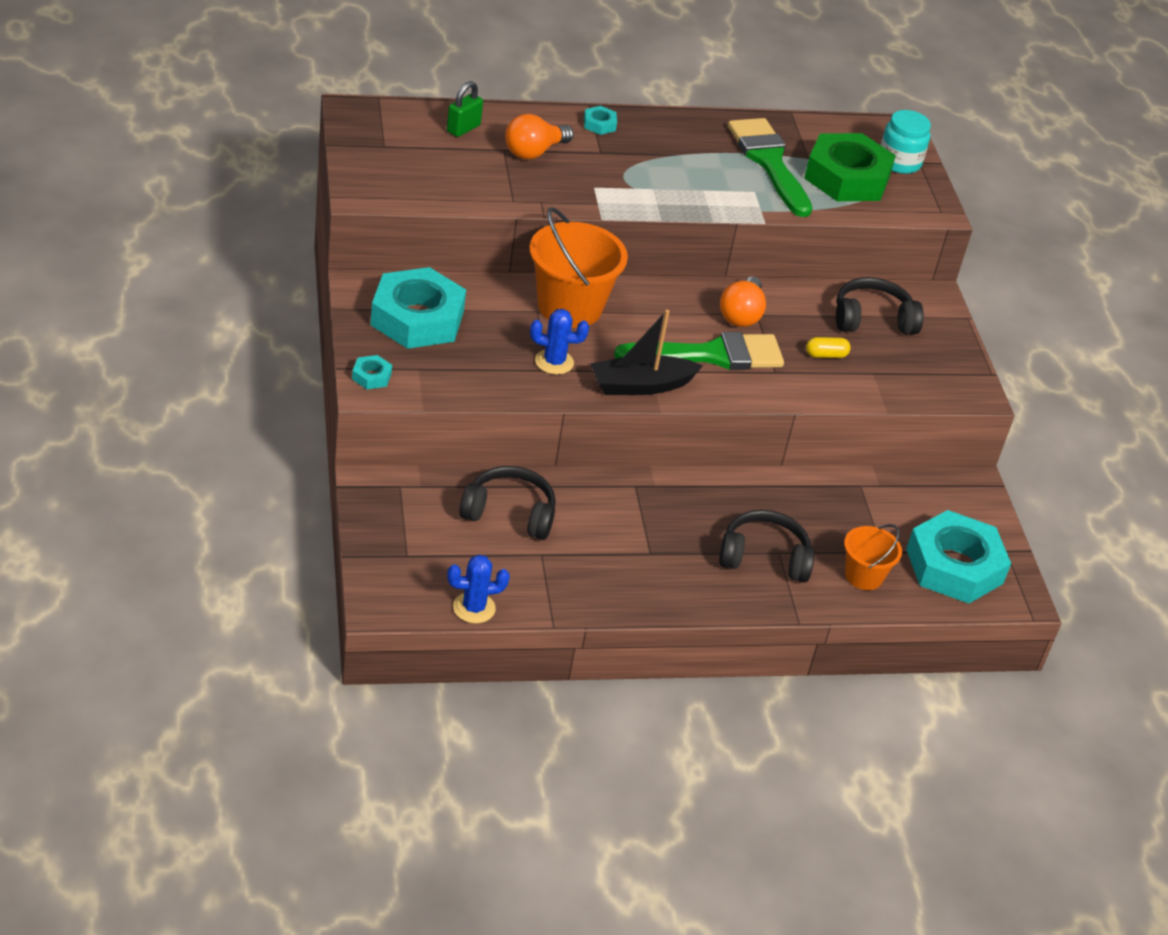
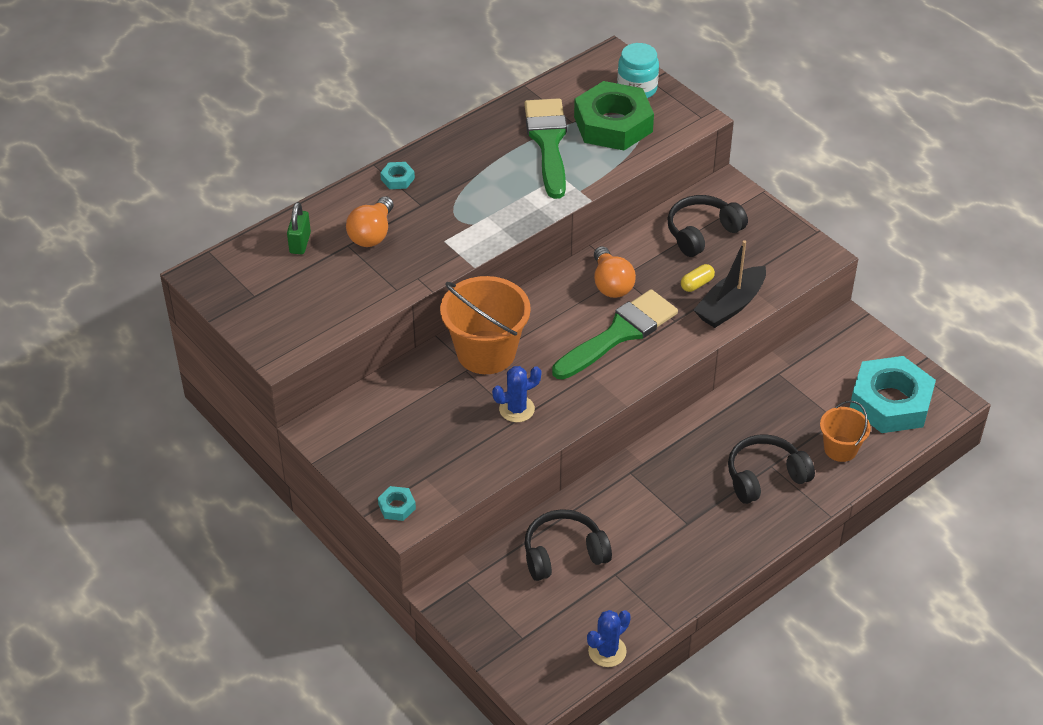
camera: 25 degrees left, 5 degrees up
turquoise nut [370,267,466,349] -> none
black boat [590,310,703,395] -> black boat moved to [694,240,766,328]
green brush [728,118,812,217] -> green brush turned 45 degrees clockwise [524,98,567,199]

